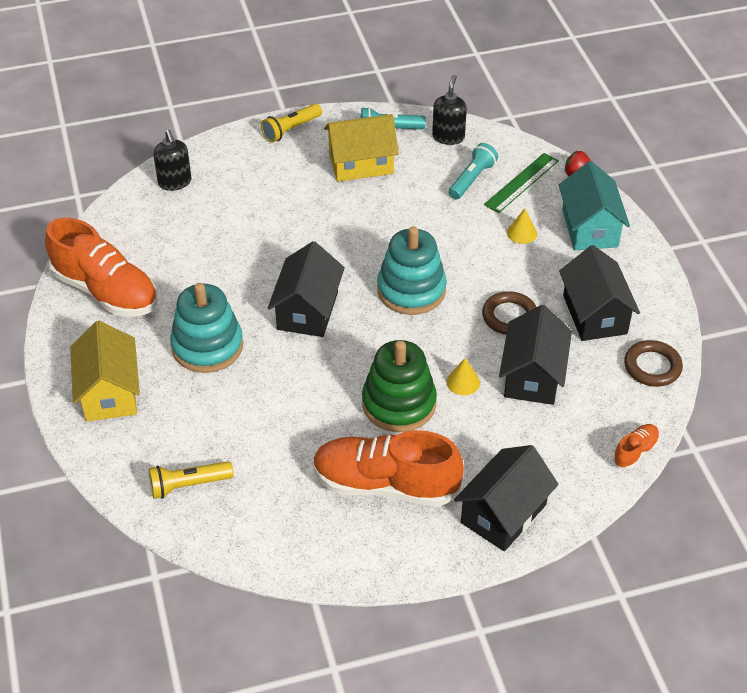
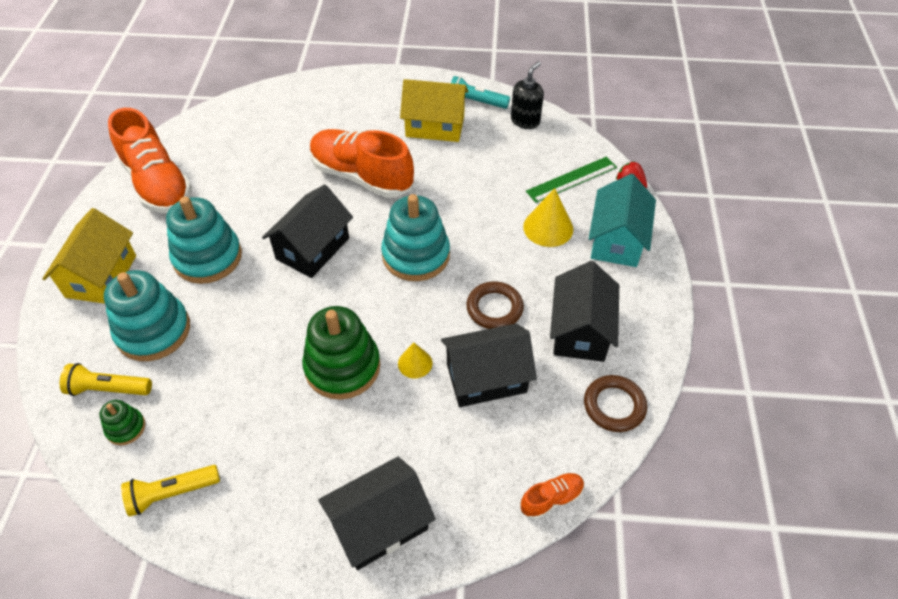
camera: 20 degrees right, 5 degrees up
black soap dispenser [153,130,191,191] -> none
yellow flashlight [261,103,322,143] -> yellow flashlight moved to [121,465,220,517]
orange shoe [313,430,464,507] -> orange shoe moved to [310,129,414,198]
turquoise flashlight [449,143,498,199] -> none
black house [499,305,572,405] -> black house turned 45 degrees clockwise [441,324,537,407]
yellow cone [507,208,537,244] -> yellow cone [523,188,573,247], size x1.66
none -> green stacking toy [100,400,145,445]
none -> turquoise stacking toy [104,270,190,361]

